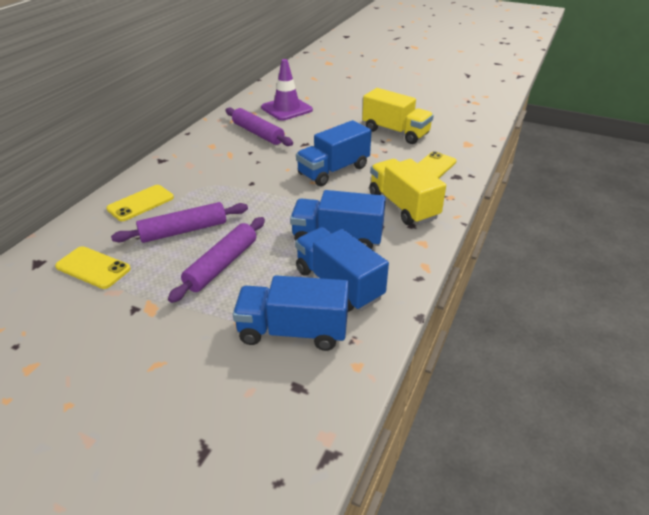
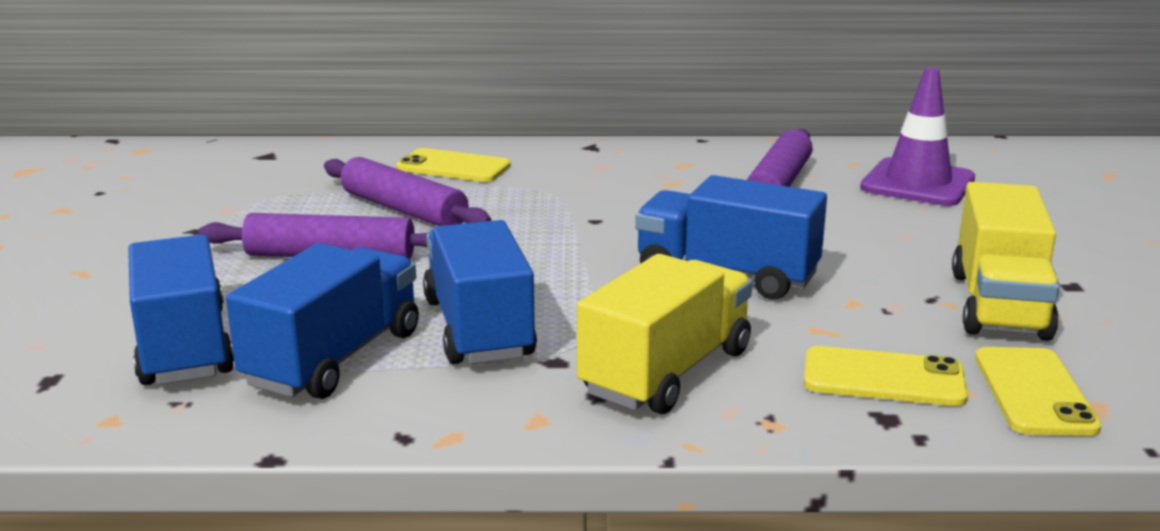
camera: 65 degrees right, 15 degrees down
yellow phone [55,246,131,289] -> yellow phone moved to [975,347,1102,436]

